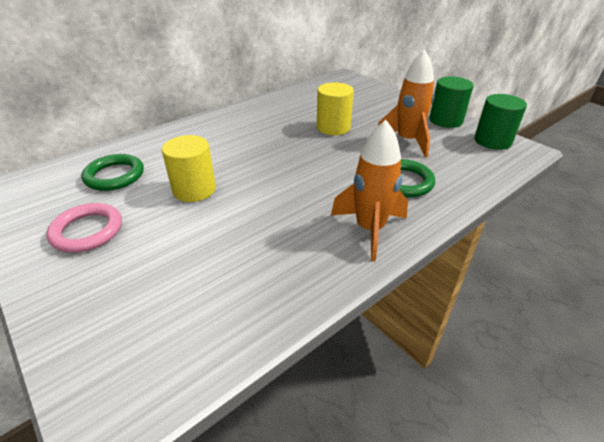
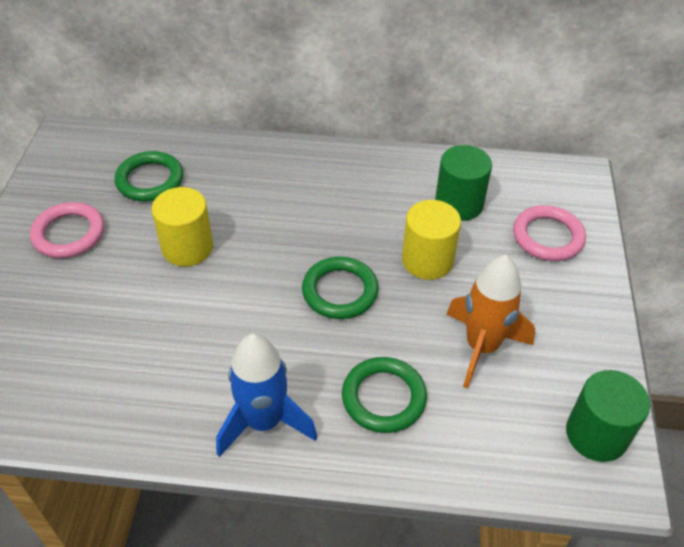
camera: 45 degrees right, 10 degrees up
orange rocket [331,120,408,261] -> blue rocket [216,333,317,457]
green cylinder [429,76,473,128] -> green cylinder moved to [435,145,492,221]
none -> green ring [302,257,379,319]
none -> pink ring [513,205,586,261]

